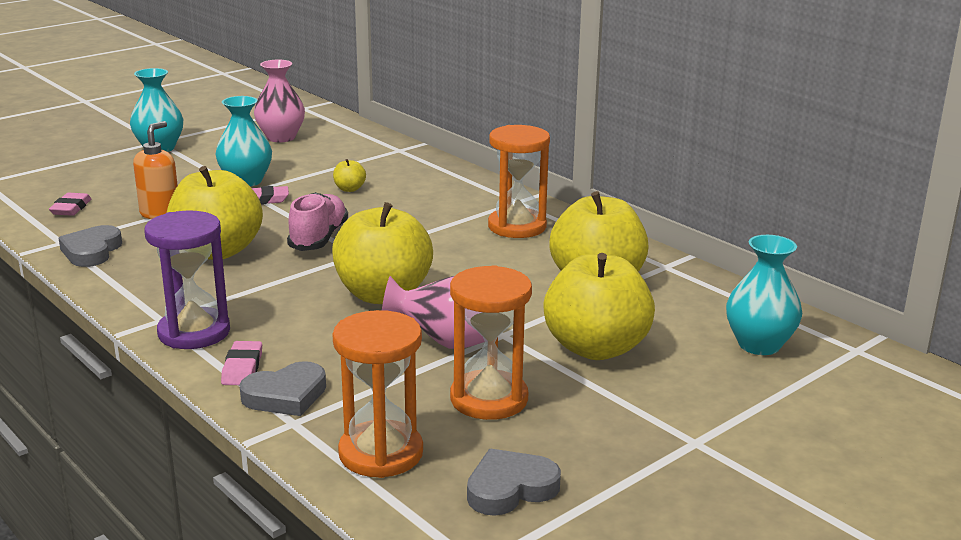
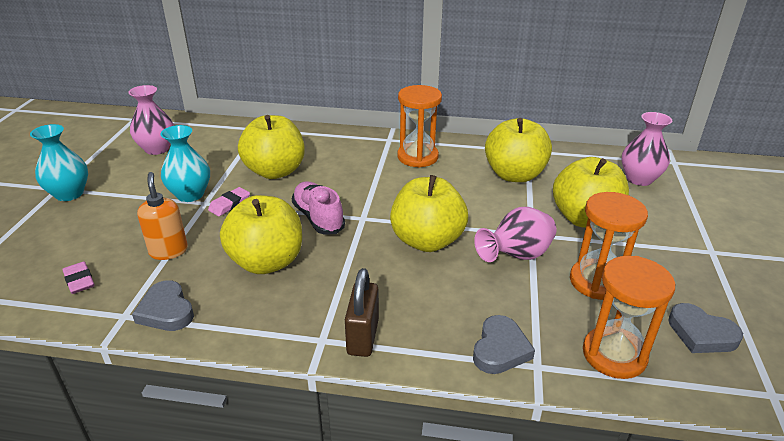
camera: 40 degrees left, 10 degrees up
purple hourglass [144,211,230,349] -> brown padlock [345,268,379,357]
pink eraser [221,341,262,385] -> none
yellow apple [333,159,366,192] -> yellow apple [238,115,305,179], size x2.48
grey heart [467,449,561,516] -> grey heart turned 75 degrees counterclockwise [668,303,743,353]
turquoise vase [726,235,802,355] -> pink vase [622,112,672,186]

